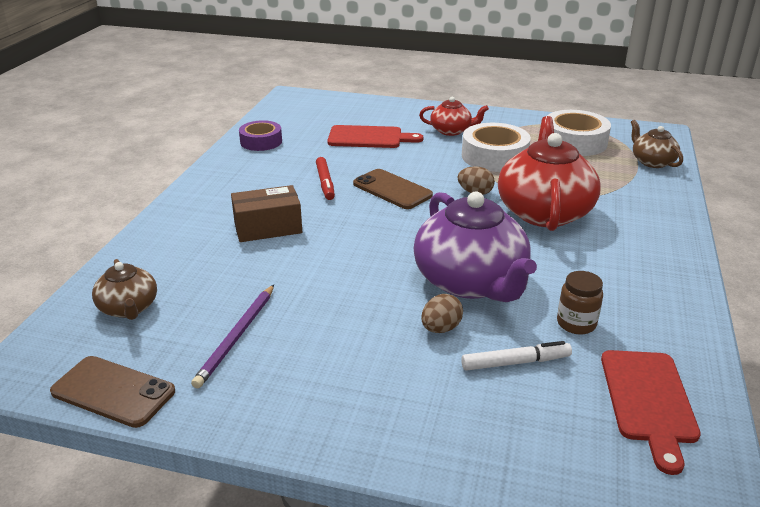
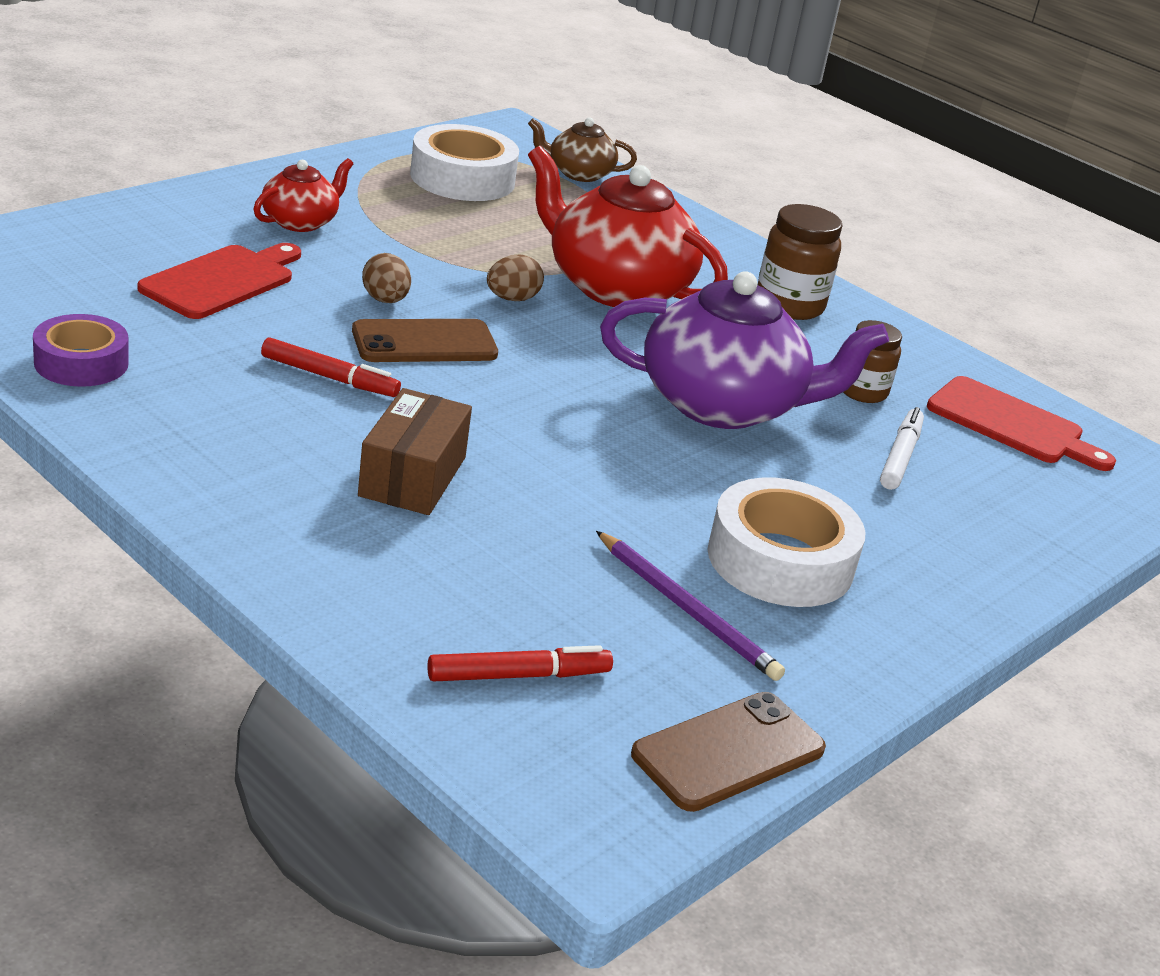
camera: 65 degrees left, 0 degrees up
brown teapot [92,259,157,320] -> red marker [427,645,613,682]
brown egg [421,294,463,333] -> brown egg moved to [362,253,411,303]
white tape [462,123,531,172] -> white tape moved to [708,478,865,607]
none -> brown jar [758,204,843,320]

